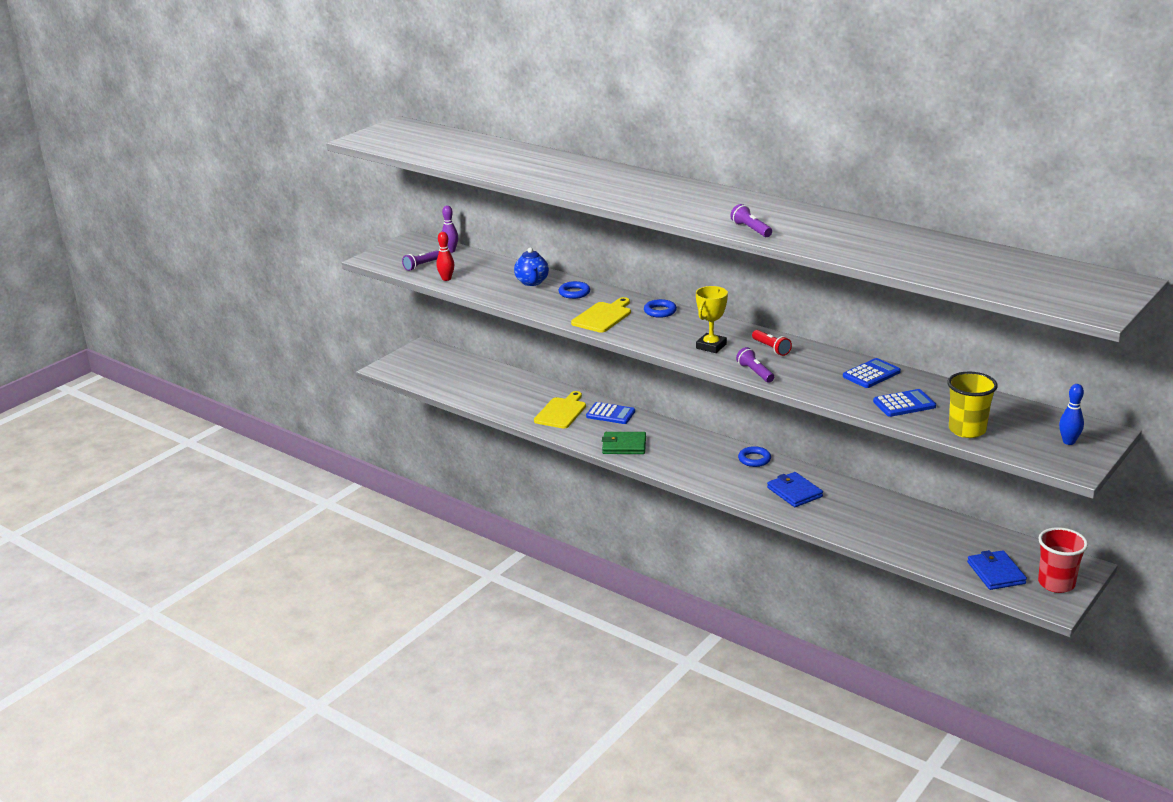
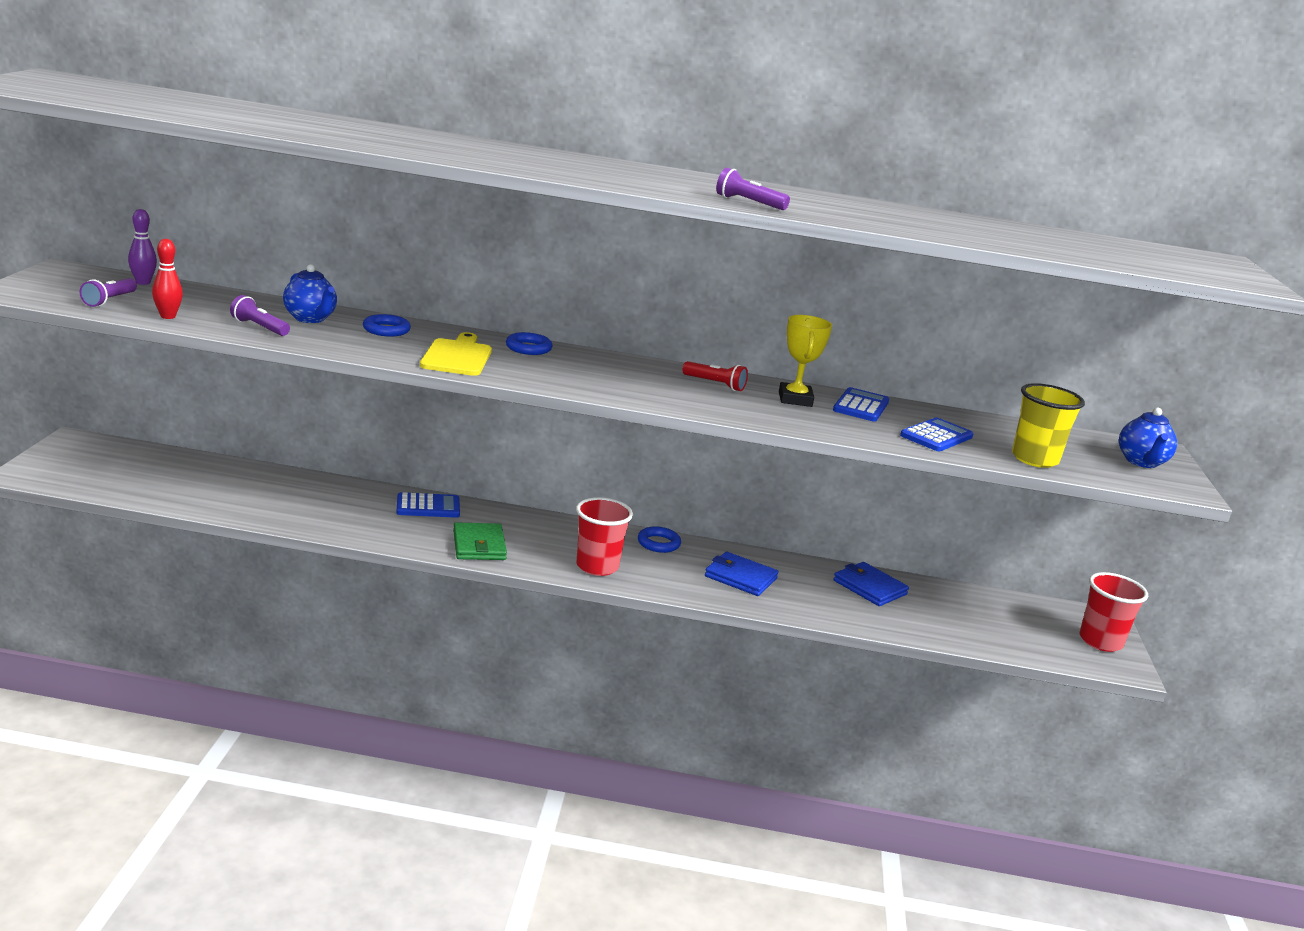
camera: 35 degrees left, 5 degrees down
yellow cutting board [534,391,586,429] -> none
green wallet [602,432,646,454] -> green wallet turned 75 degrees counterclockwise [453,522,507,560]
yellow trophy [696,286,728,353] -> yellow trophy moved to [779,315,832,407]
purple flashlight [736,347,774,383] -> purple flashlight moved to [230,295,290,336]
blue wallet [967,550,1027,590] -> blue wallet moved to [833,562,909,606]
blue bowling pin [1059,384,1084,445] -> blue teapot [1119,408,1177,468]
none -> red cup [576,497,633,576]

